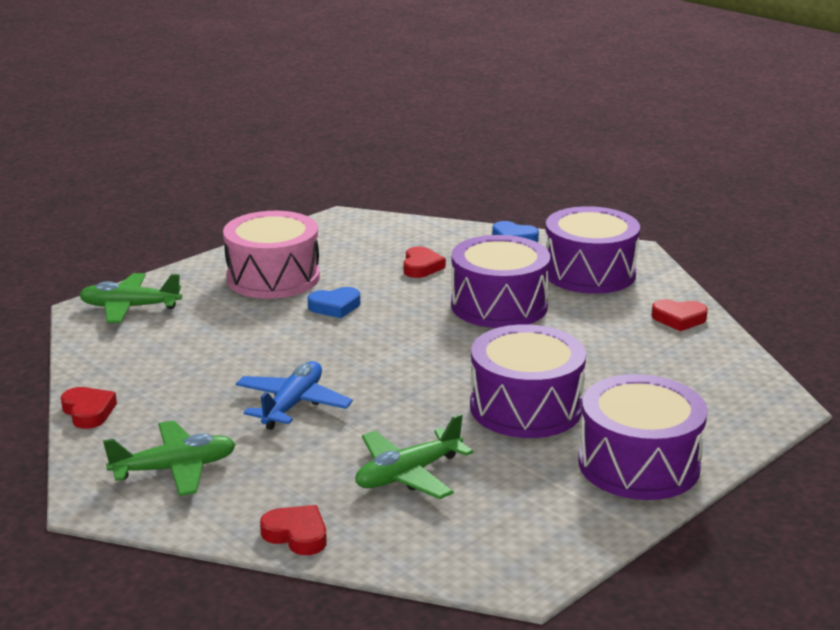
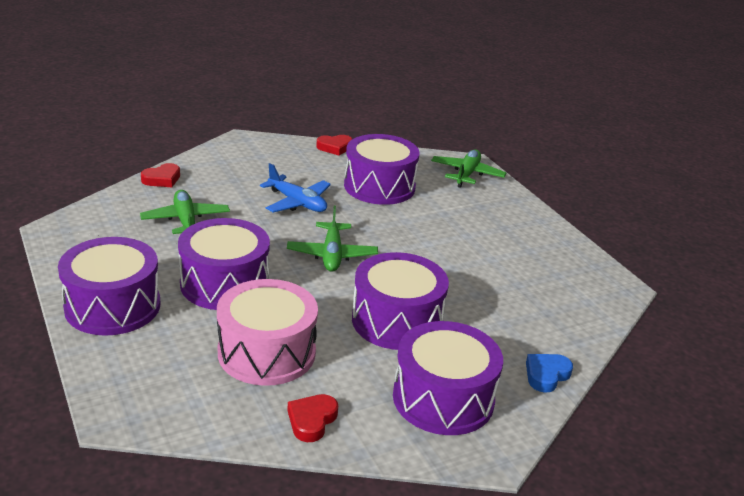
camera: 105 degrees right, 5 degrees up
green plane [103,420,236,496] -> green plane moved to [287,206,378,272]
pink drum [223,211,320,299] -> pink drum moved to [217,279,318,386]
blue heart [307,287,360,318] -> none
red heart [404,246,446,278] -> none
none -> purple drum [344,134,419,205]

